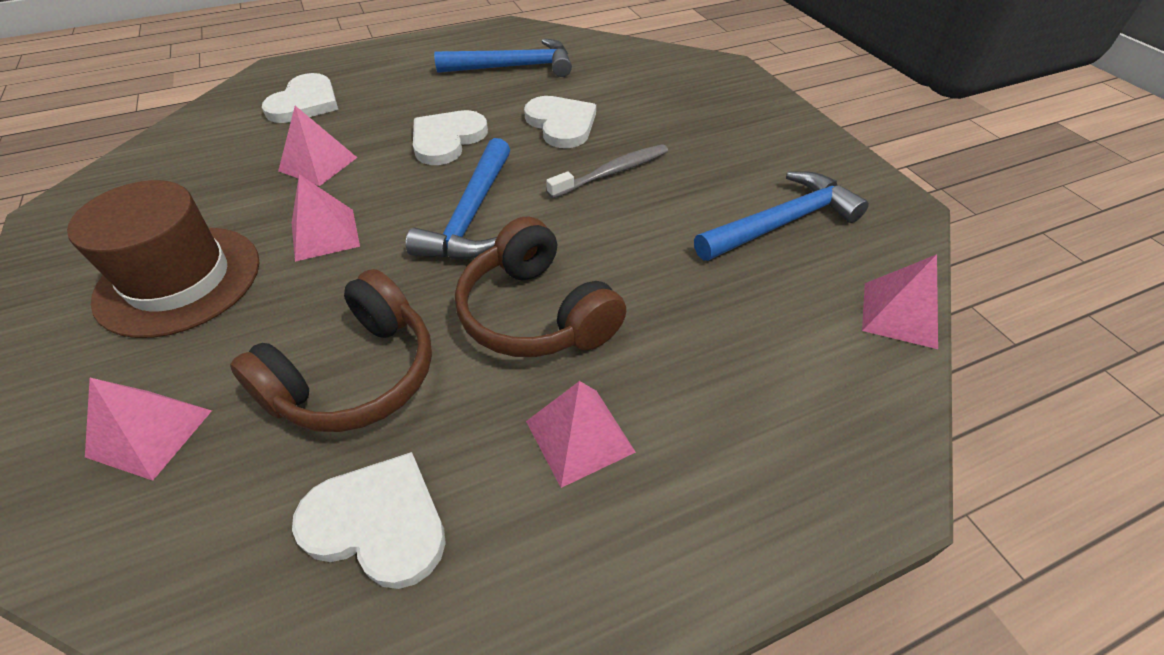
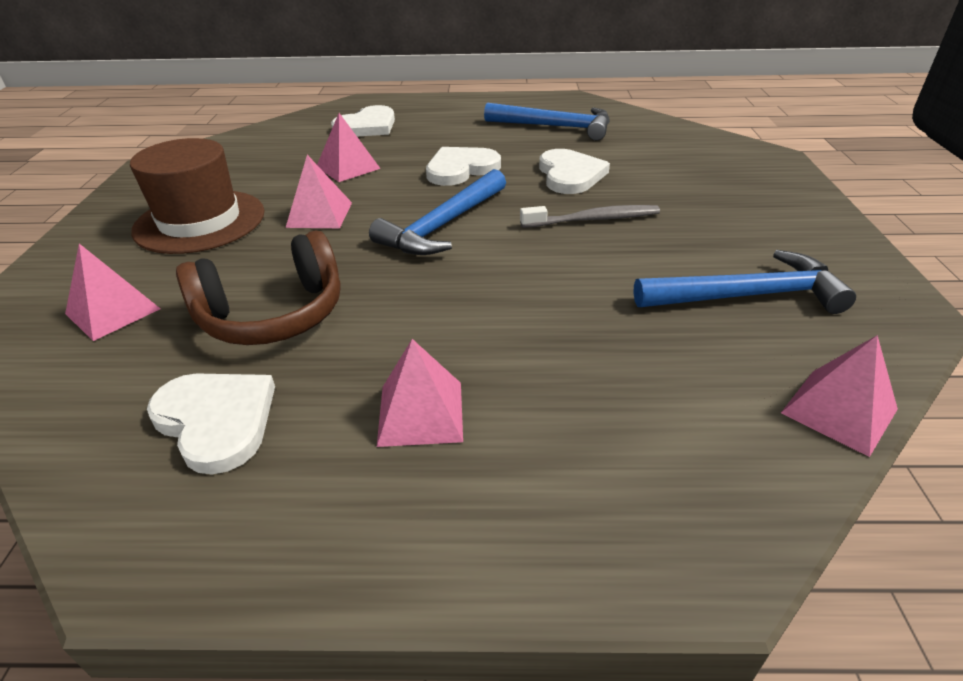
camera: 25 degrees right, 10 degrees down
brown headphones [455,216,626,357] -> none

